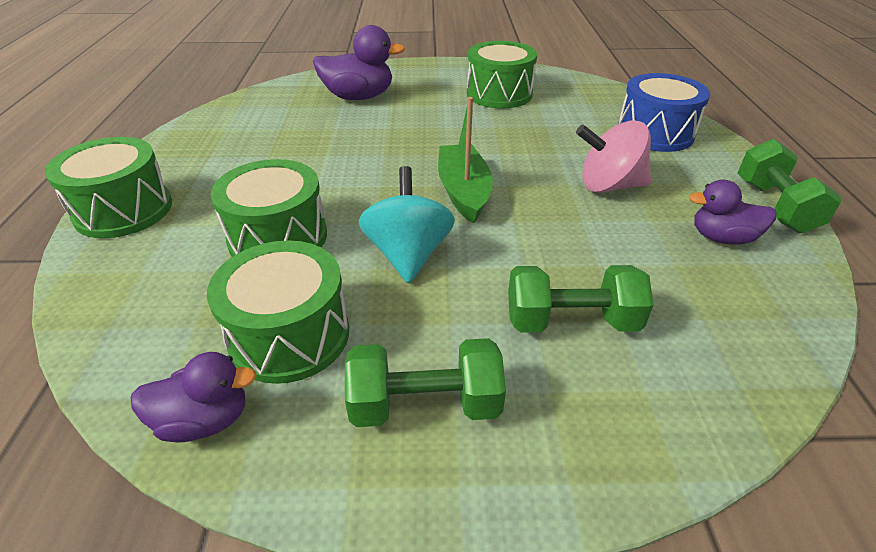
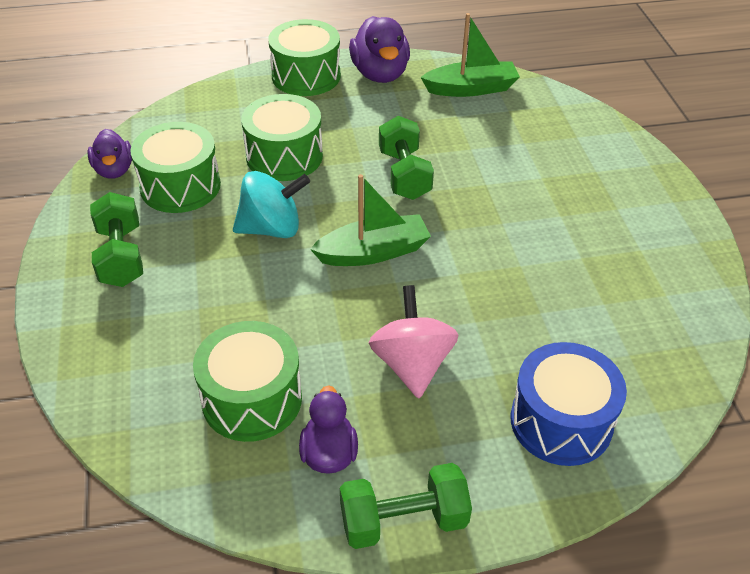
camera: 80 degrees right, 5 degrees up
purple duck [313,25,405,100] -> purple duck moved to [349,16,410,83]
green drum [467,41,537,109] -> green drum moved to [193,321,302,442]
green dumbbell [508,265,653,333] -> green dumbbell moved to [379,116,434,200]
none -> green boat [420,13,520,97]

